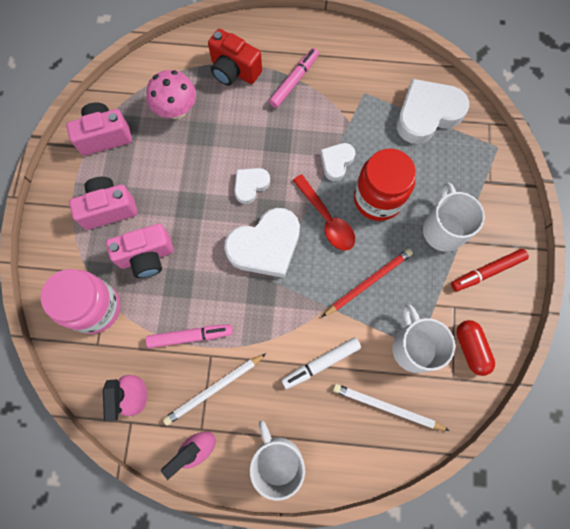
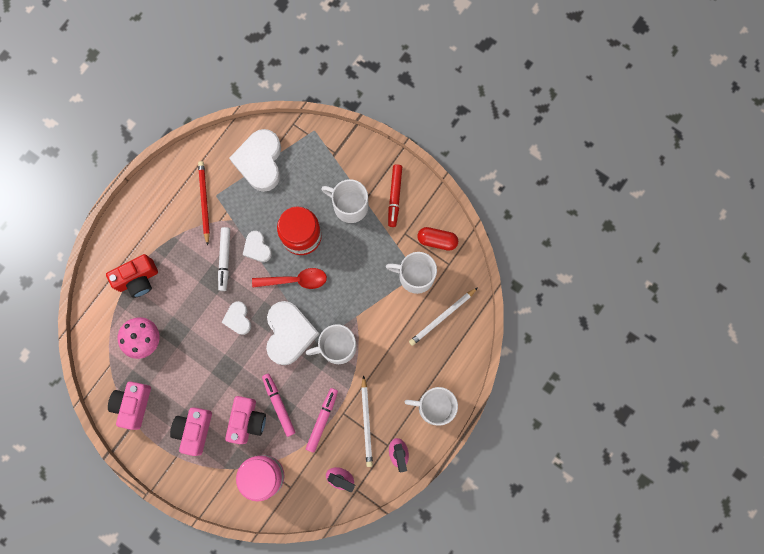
camera: 60 degrees left, 5 degrees up
pink marker [269,48,319,108] -> pink marker moved to [262,374,296,437]
white marker [281,338,361,389] -> white marker moved to [218,227,230,291]
red pencil [322,249,413,317] -> red pencil moved to [198,161,210,246]
none -> white mug [306,324,357,364]

